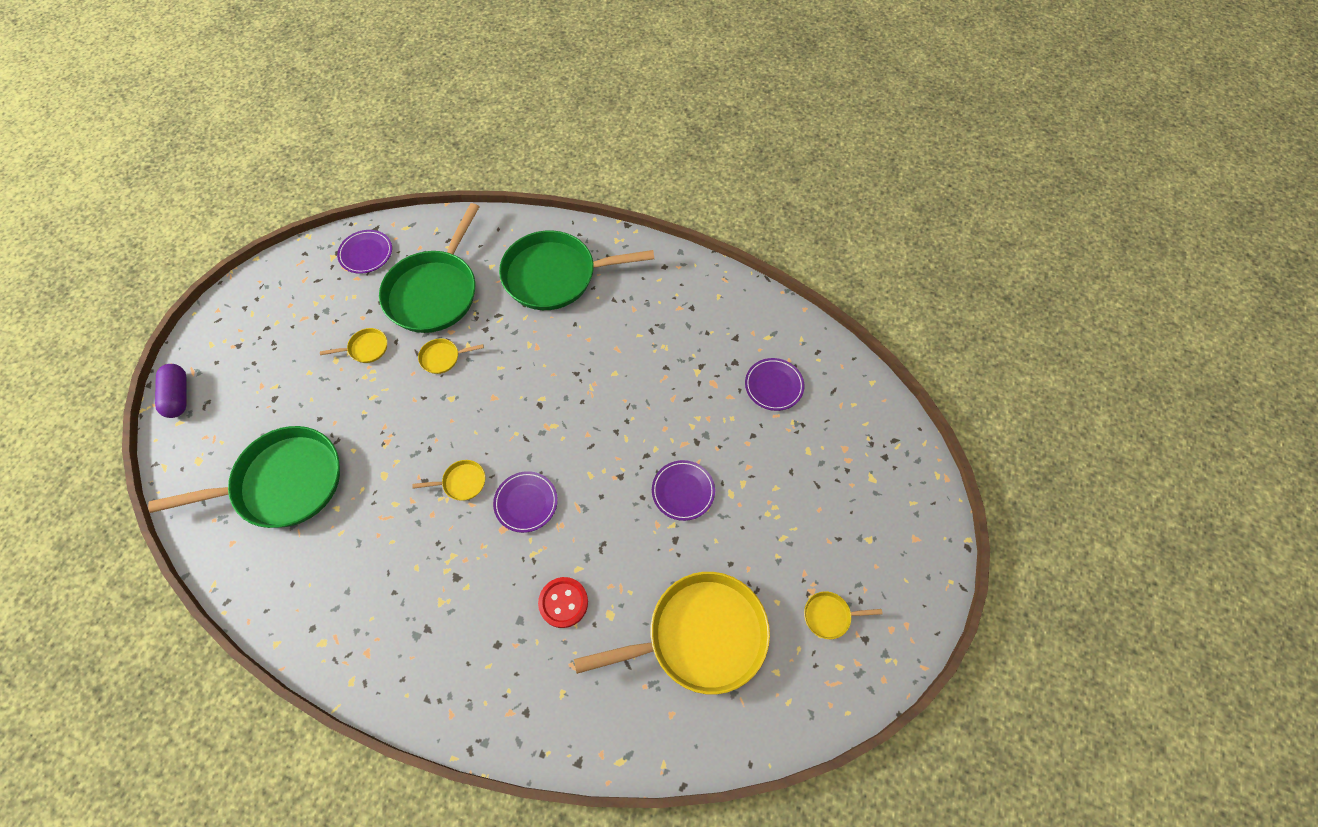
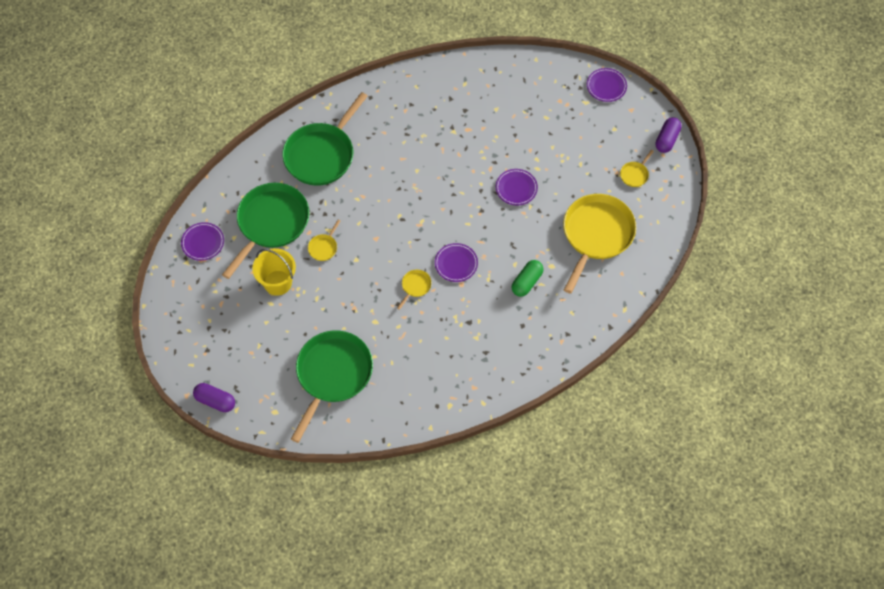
camera: 50 degrees left, 0 degrees up
yellow pan [320,328,387,363] -> yellow bucket [252,248,296,296]
green pan [379,203,479,333] -> green pan turned 120 degrees counterclockwise [222,183,309,279]
red button [538,577,588,628] -> green capsule [512,260,543,297]
purple plate [745,358,804,411] -> purple plate moved to [587,68,627,102]
none -> purple capsule [655,117,681,153]

